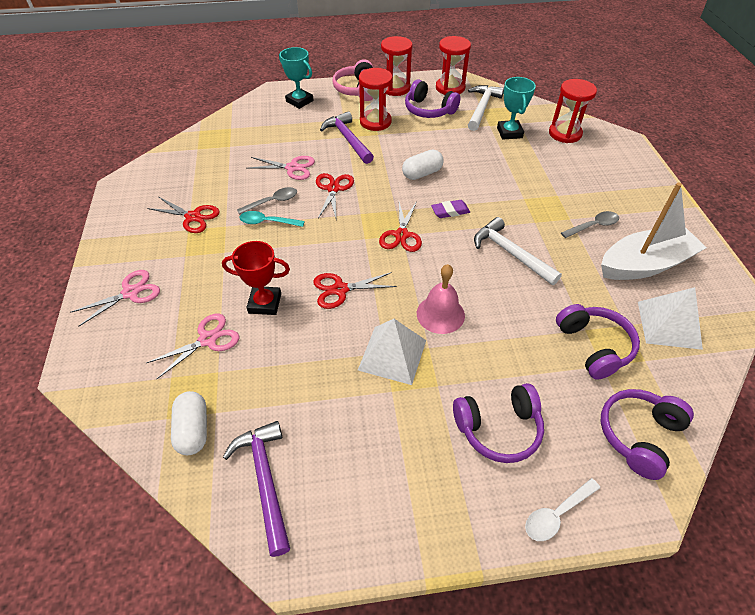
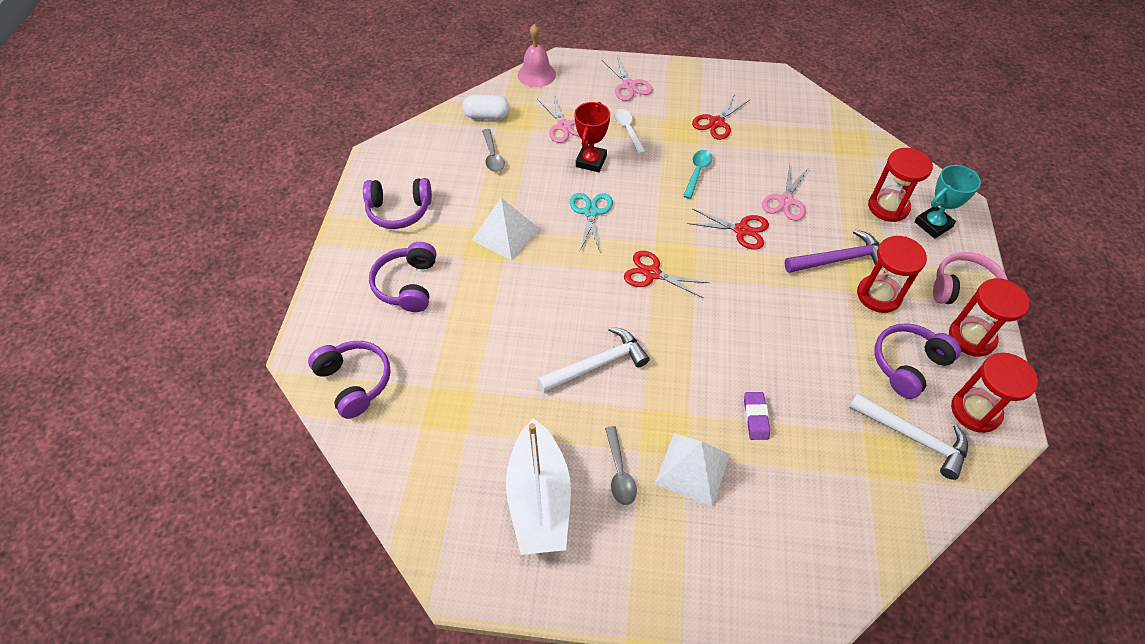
camera: 105 degrees right, 5 degrees up
purple hammer [223,421,290,557] -> none
grey spoon [237,187,297,215] -> grey spoon moved to [482,129,505,172]
red scissors [313,272,397,309] -> turquoise scissors [570,193,613,251]
white capsule [402,149,444,180] -> none
pink bell [417,264,465,334] -> pink bell moved to [518,24,556,87]
purple eraser [431,200,470,218] -> purple eraser moved to [744,392,770,440]
turquoise trophy [497,77,536,139] -> none
white spoon [525,478,600,541] -> white spoon moved to [613,109,645,154]
red hourglass [549,79,597,143] -> red hourglass moved to [868,148,933,222]
purple headphones [556,304,640,380] -> purple headphones moved to [363,178,432,229]
white pyramid [638,287,703,350] -> white pyramid moved to [655,434,730,507]

